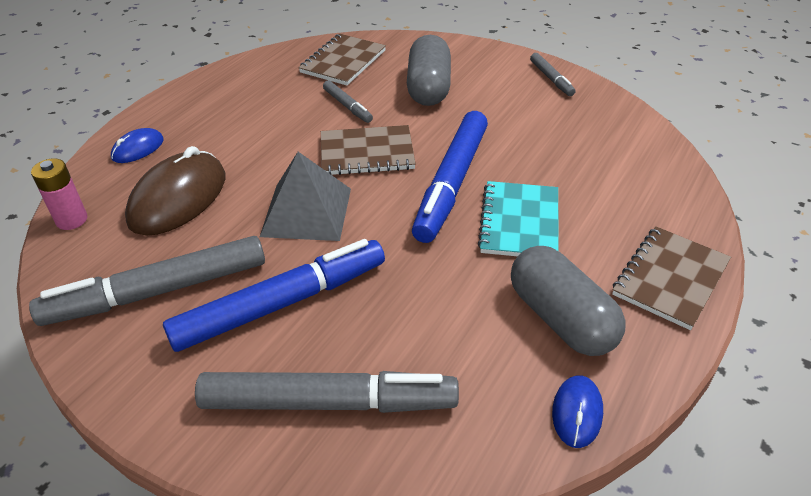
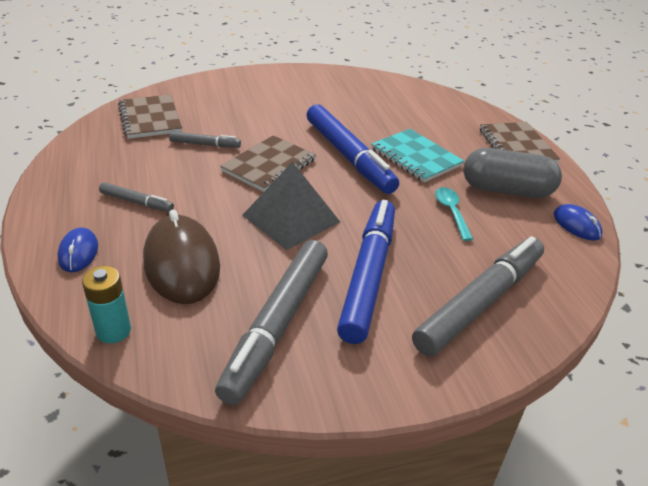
camera: 50 degrees left, 5 degrees down
pink battery [31,158,87,230] -> turquoise battery [82,266,131,343]
grey capsule [407,35,451,106] -> none
grey marker [530,53,576,96] -> grey marker moved to [99,182,174,212]
none -> turquoise spoon [435,187,473,241]

